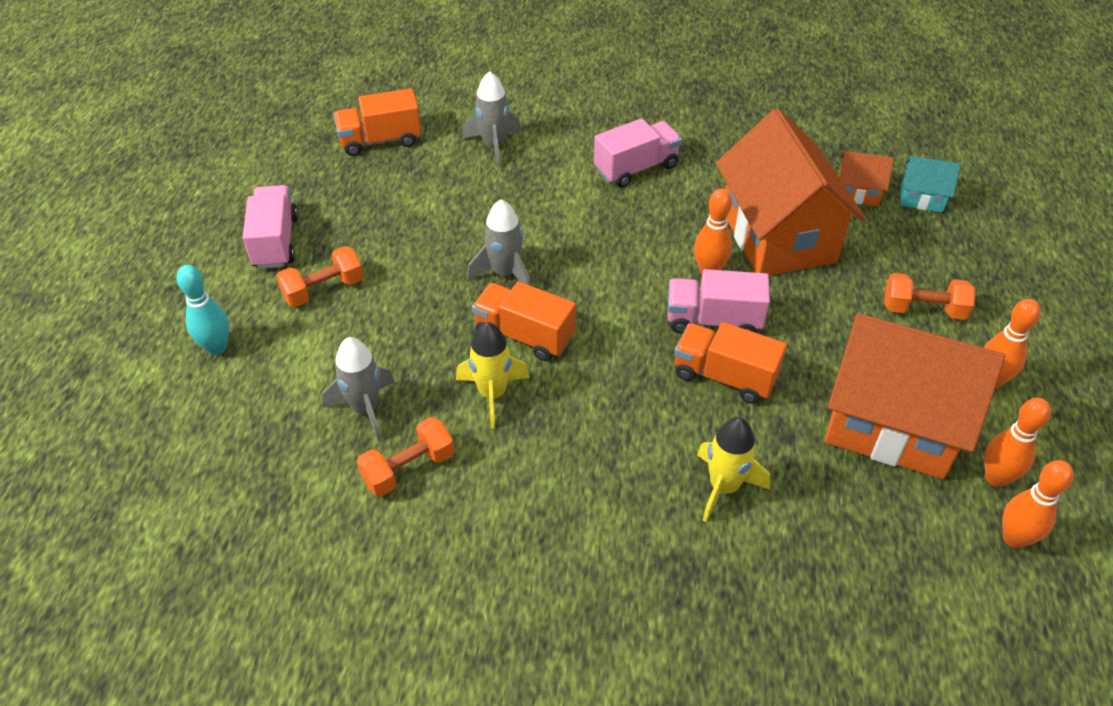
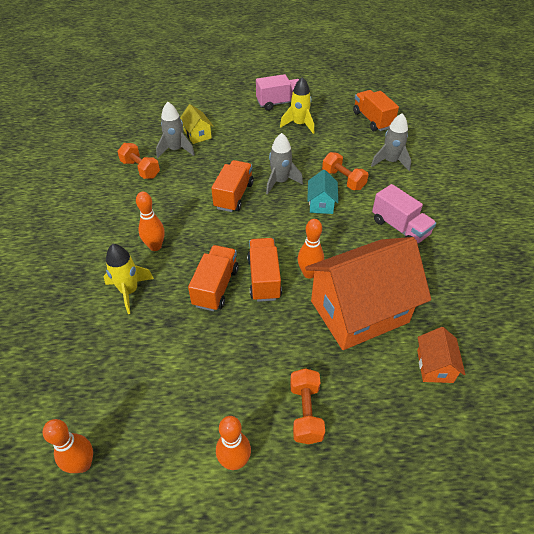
camera: 80 degrees right, 0 degrees up
turquoise bowling pin [177,265,229,355] -> none
orange dumbbell [276,246,364,307] -> orange dumbbell moved to [322,152,368,190]
yellow rocket [456,322,530,429] -> yellow rocket moved to [280,77,314,134]
pink truck [667,269,770,333] -> orange truck [247,238,282,302]
orange house [825,313,1005,479] -> none
turquoise house [900,156,960,212] -> turquoise house moved to [307,169,338,214]
orange bowling pin [984,398,1051,487] -> orange bowling pin moved to [136,192,165,251]
none -> yellow house [180,104,213,144]

